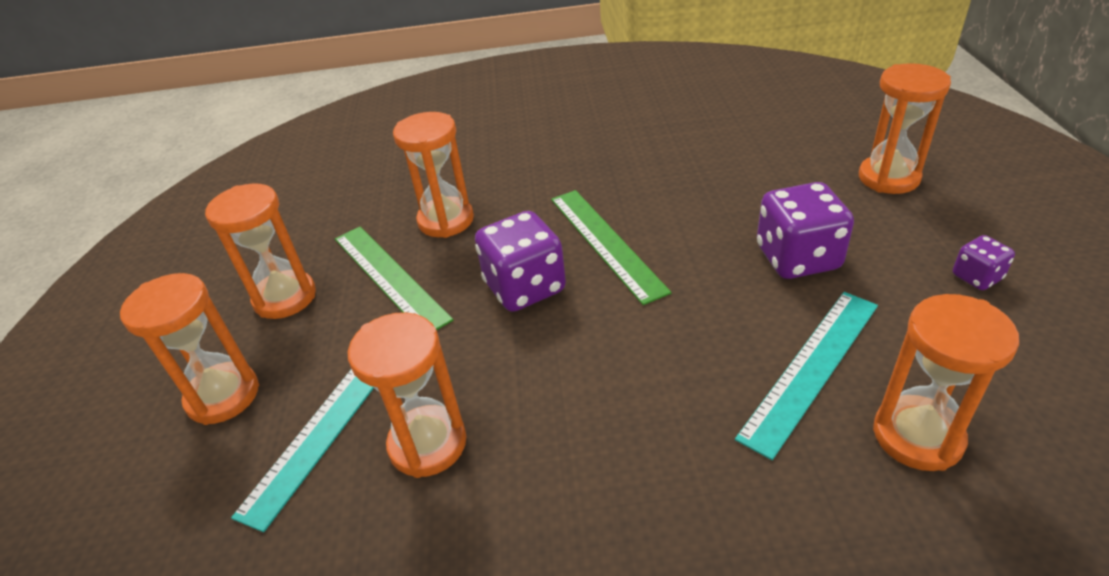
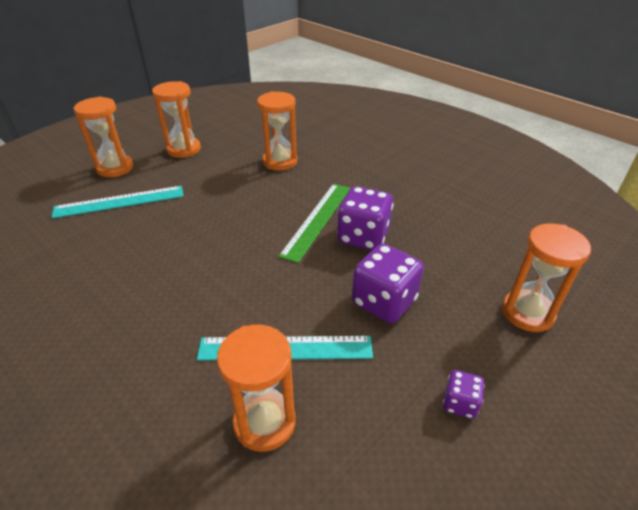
camera: 45 degrees right, 0 degrees up
green ruler [335,227,453,330] -> none
orange hourglass [348,312,466,478] -> none
purple dice [475,211,566,312] -> purple dice moved to [337,186,394,250]

